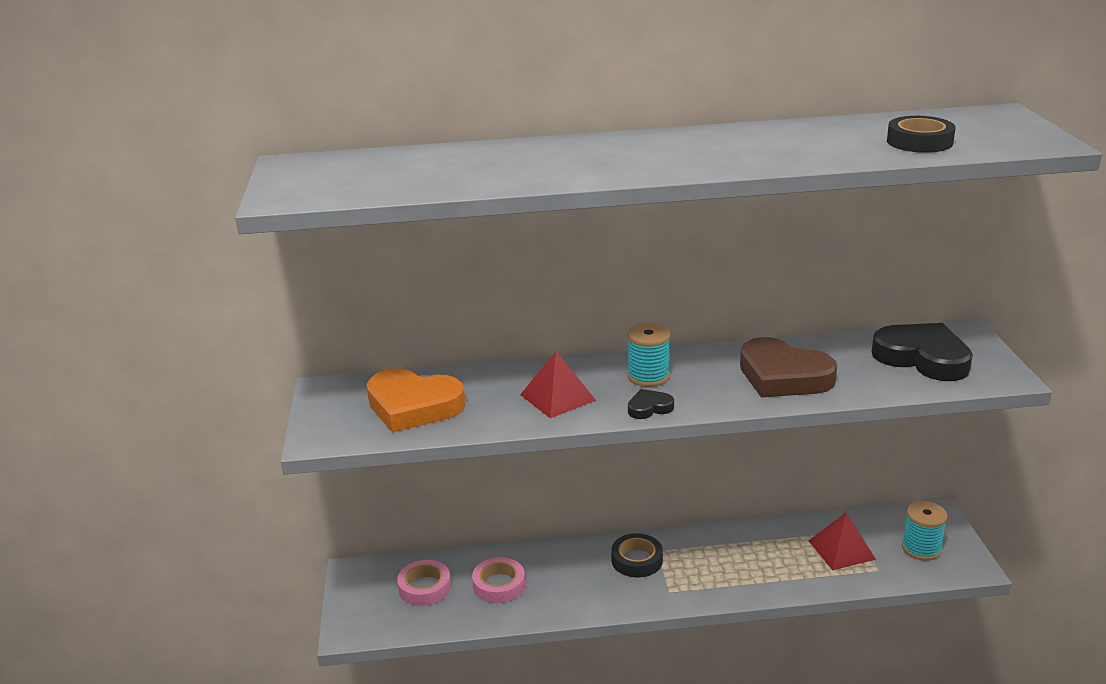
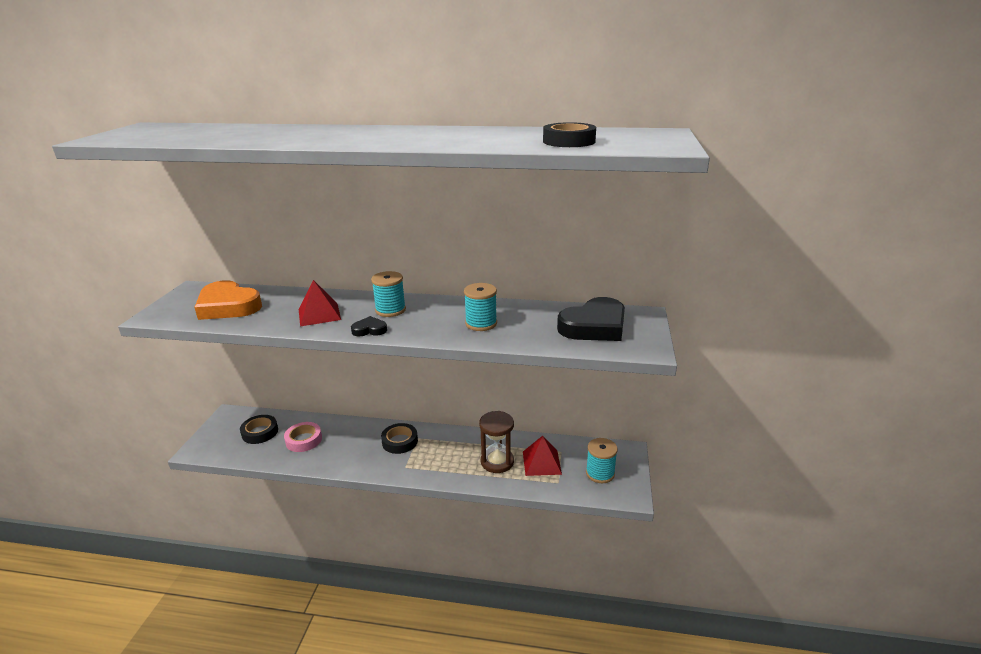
camera: 15 degrees right, 0 degrees up
pink tape [397,560,451,606] -> black tape [240,415,278,444]
brown heart [740,337,837,397] -> turquoise spool [464,283,497,331]
black heart [871,323,973,381] -> black heart turned 90 degrees clockwise [557,297,625,341]
none -> brown hourglass [479,411,514,473]

